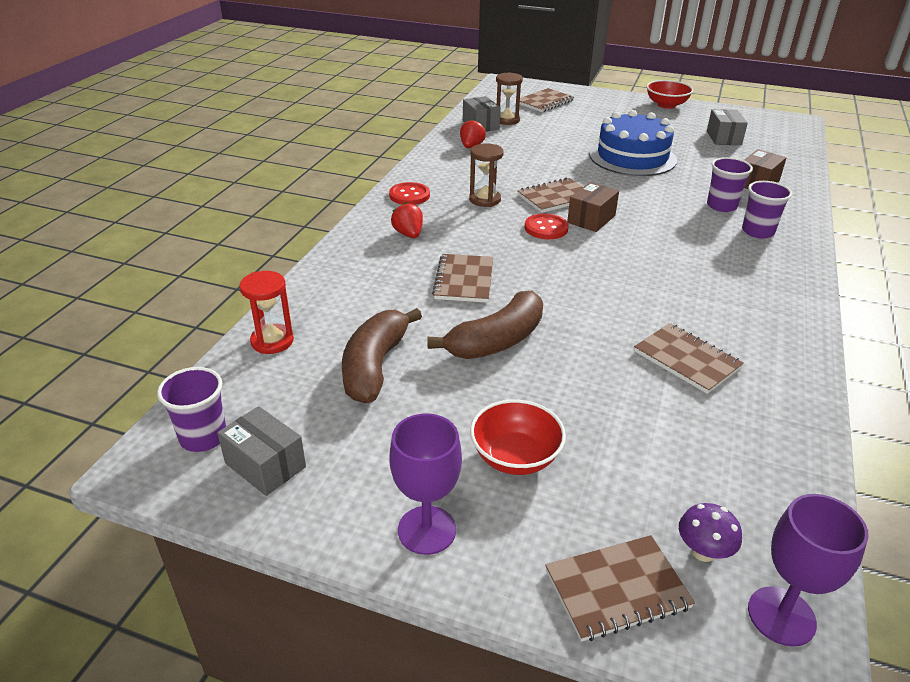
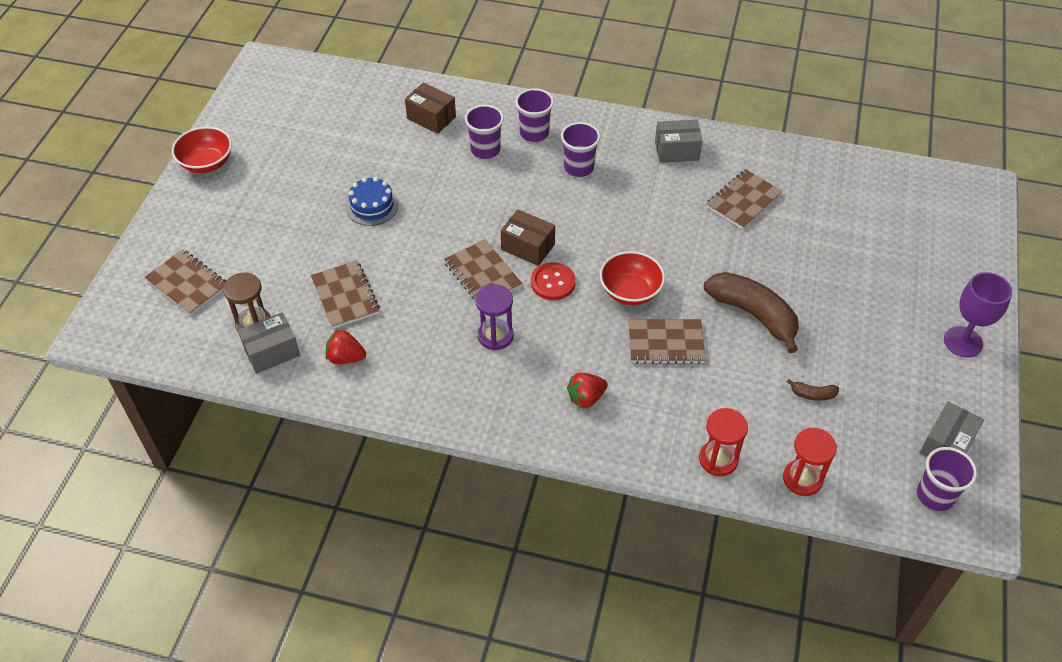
camera: 95 degrees left, 15 degrees up
brown banana [342,308,422,403] -> brown banana [787,379,839,401], size x0.42
red button [389,182,430,205] -> none
brown hourglass [469,143,504,207] -> purple hourglass [475,284,514,350]
red bowl [470,400,566,475] -> red bowl moved to [600,251,665,305]
brown notebook [545,535,695,642] -> brown notebook moved to [311,261,380,329]
blue cake [589,110,677,176] -> blue cake [346,177,399,226], size x0.53
purple mushroom [679,503,742,562] -> none
grey box [707,109,748,145] -> grey box moved to [655,120,703,163]
purple goblet [748,494,869,646] -> none
none -> purple cup [561,122,600,177]
none -> red hourglass [699,408,748,476]

